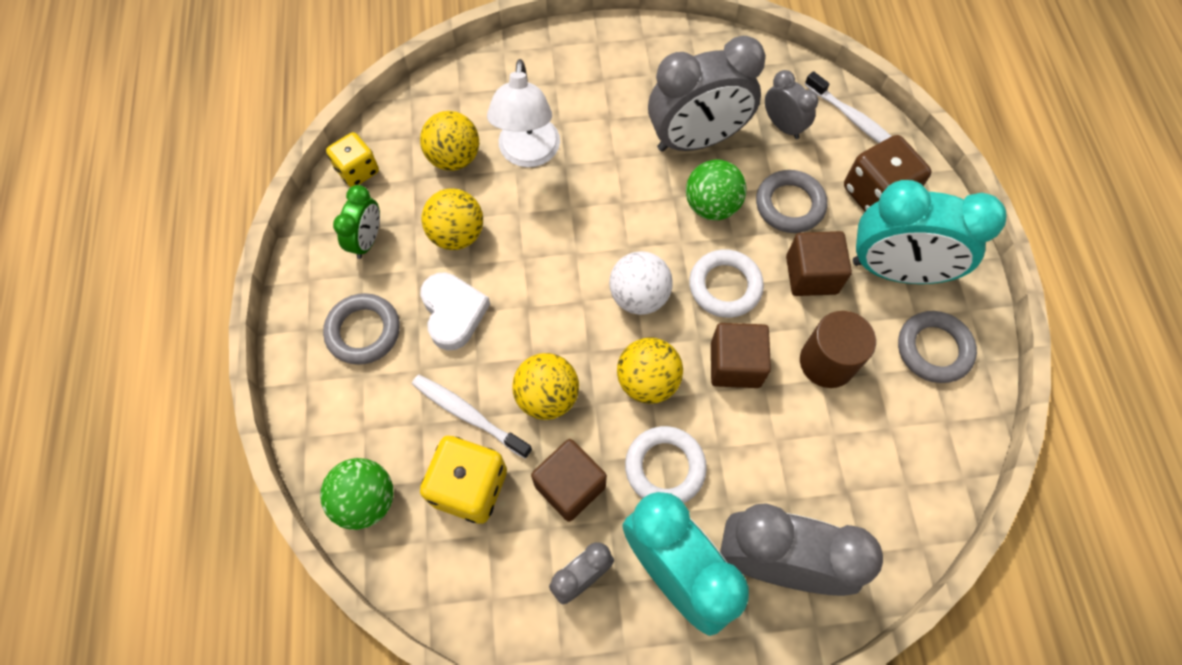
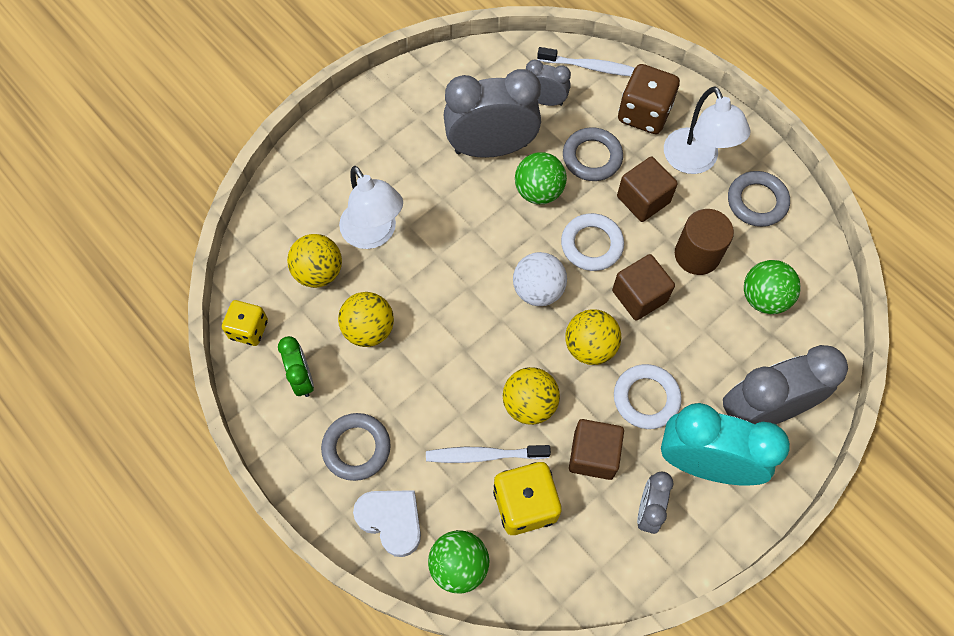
camera: 35 degrees left, 0 degrees up
white heart [420,272,490,351] -> white heart moved to [353,490,421,557]
grey clock [648,36,766,152] -> grey clock turned 135 degrees counterclockwise [443,69,541,158]
turquoise clock [853,180,1006,284] -> white lamp [664,87,751,174]
none -> green ball [744,260,801,314]

